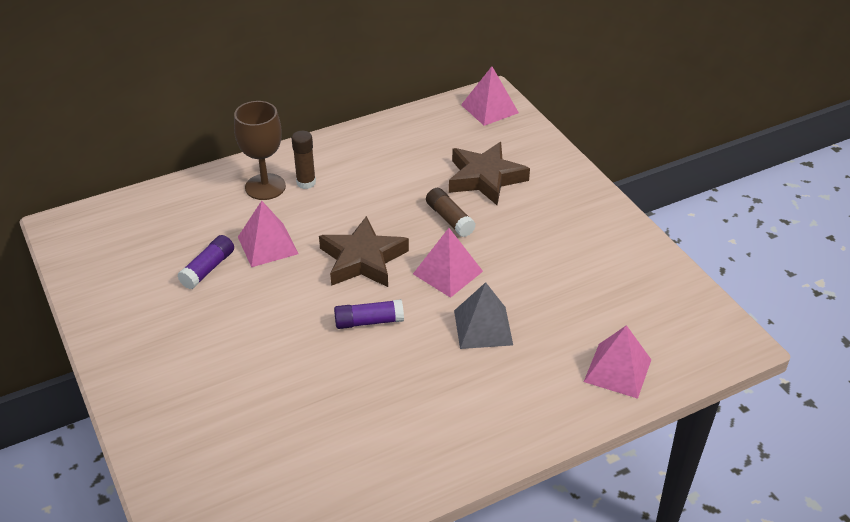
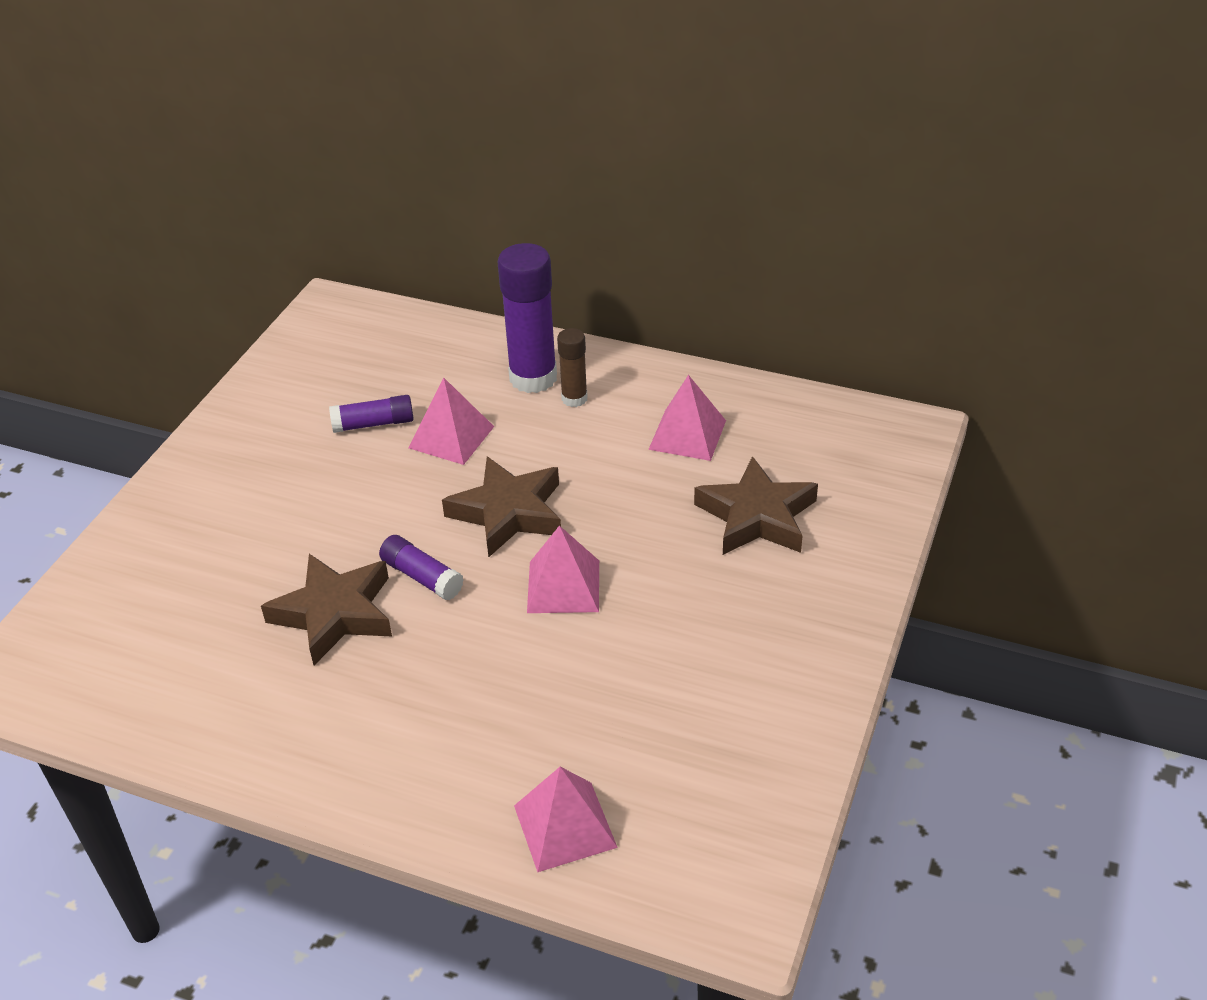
camera: 50 degrees right, 0 degrees up
brown goblet [234,101,286,200] -> purple glue stick [497,243,557,393]
brown glue stick [426,188,476,237] -> none
grey pyramid [454,282,513,349] -> none
pink pyramid [461,66,519,126] -> pink pyramid moved to [648,375,726,461]
none -> brown star [261,554,392,665]

